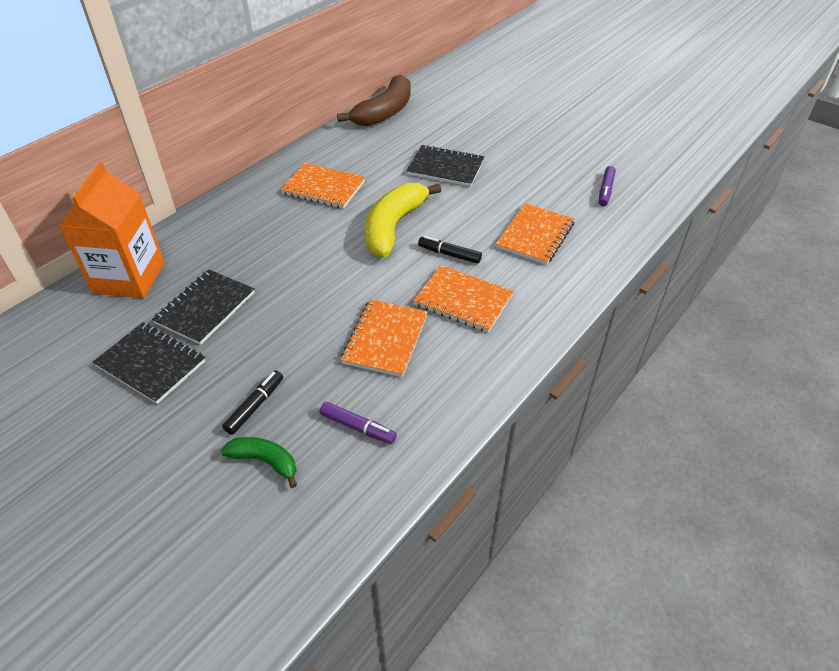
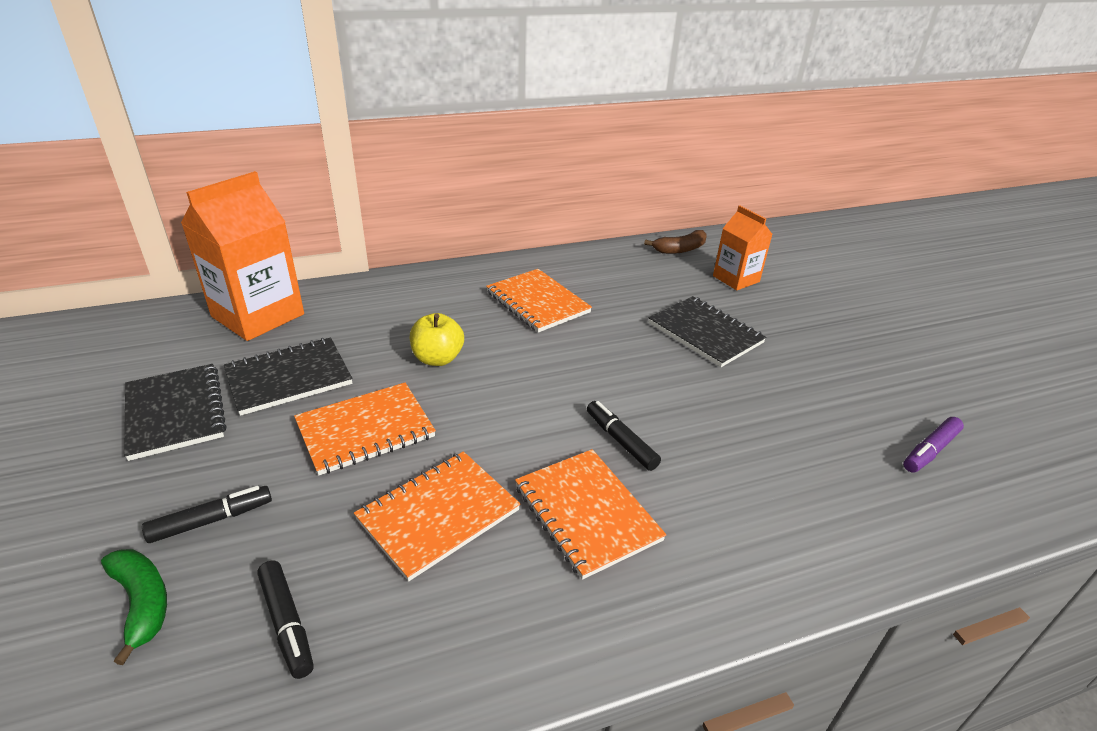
camera: 30 degrees right, 10 degrees down
purple marker [320,402,397,444] -> black marker [257,561,314,679]
brown banana [337,75,411,126] -> brown banana [644,230,707,254], size x0.53
yellow banana [365,183,441,257] -> none
orange notebook [496,203,574,265] -> orange notebook moved to [294,383,436,475]
none -> yellow apple [410,313,464,366]
none -> orange carton [713,205,773,290]

